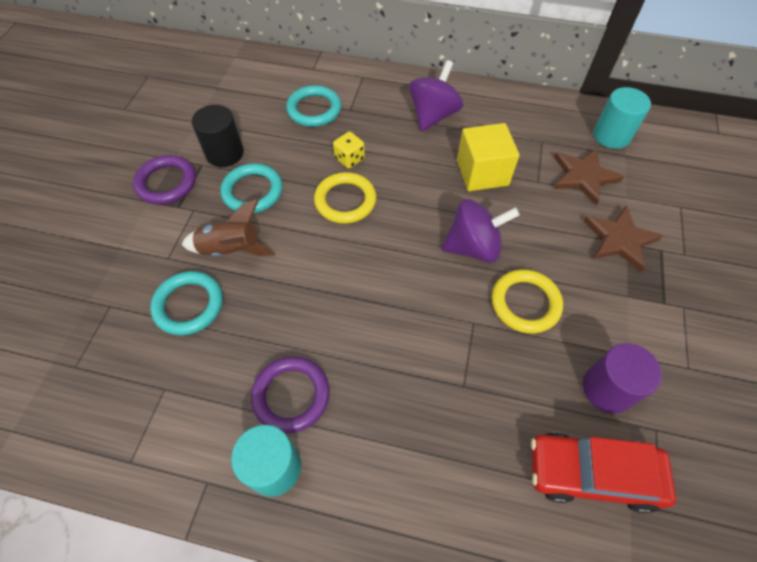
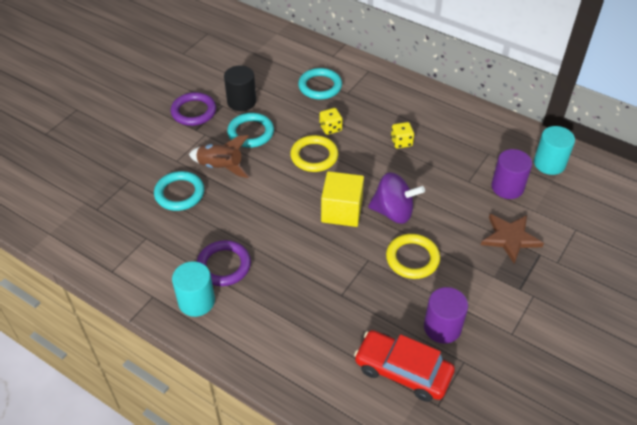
camera: 20 degrees right, 10 degrees down
purple spinning top [409,60,463,131] -> none
yellow cube [457,123,520,191] -> yellow cube moved to [321,171,364,227]
brown star [554,148,624,205] -> purple cylinder [491,149,532,199]
none -> yellow dice [391,122,414,148]

